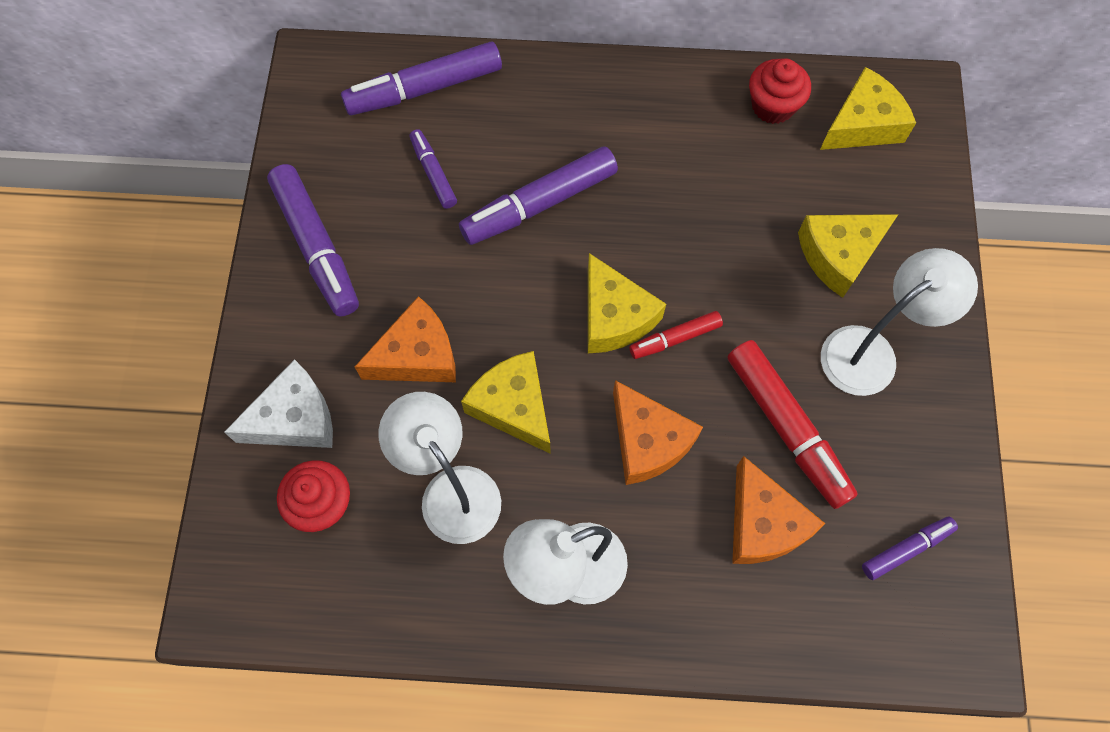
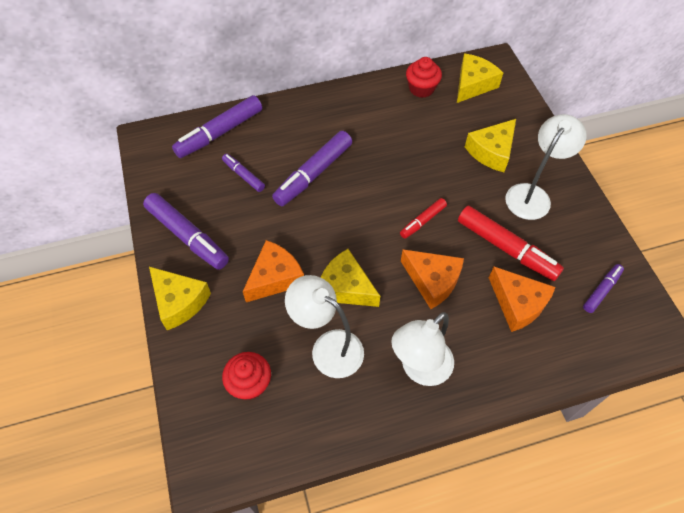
camera: 20 degrees left, 10 degrees down
white cheese [224,359,333,448] -> none
yellow cheese [588,253,666,353] -> yellow cheese moved to [149,267,211,330]

